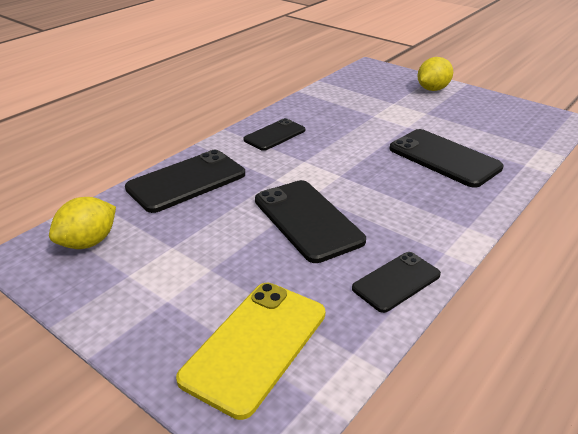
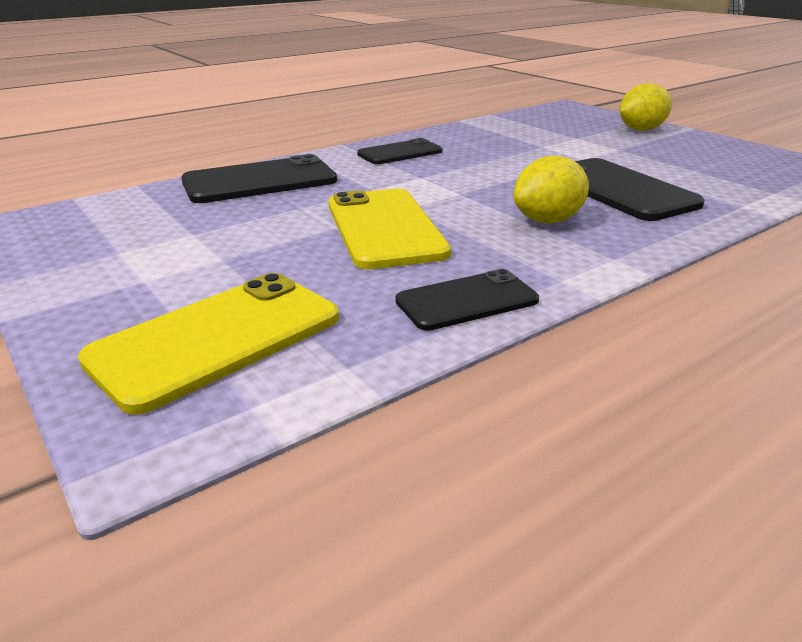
camera: 15 degrees right, 5 degrees down
yellow lemon [49,197,116,249] -> yellow lemon moved to [513,156,589,223]
black phone [255,180,366,263] -> yellow phone [328,189,451,269]

